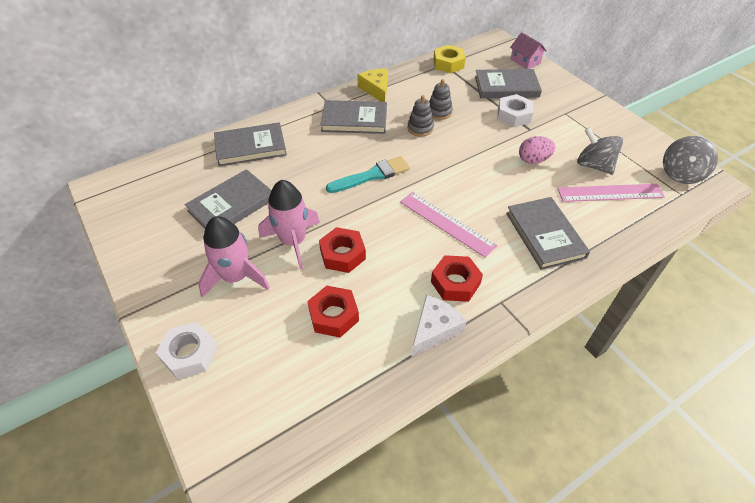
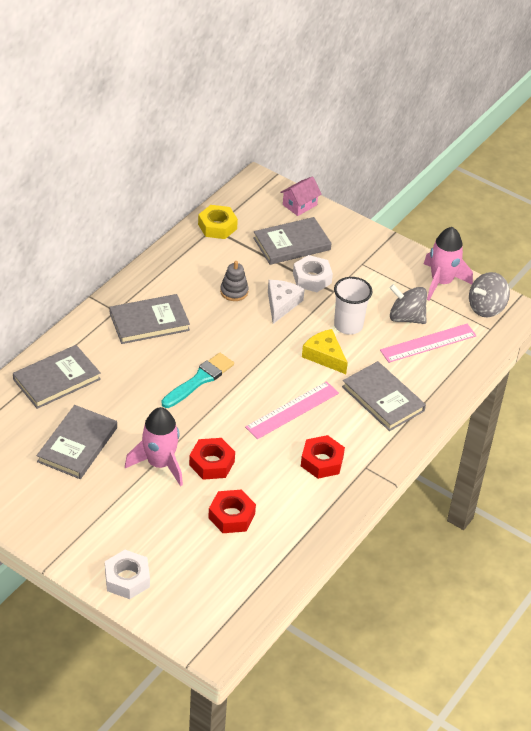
camera: 25 degrees left, 5 degrees down
pink rocket [198,216,270,298] -> pink rocket moved to [424,227,473,300]
yellow cheese [357,69,388,102] -> yellow cheese moved to [302,329,348,374]
pink ruler [400,192,498,258] -> pink ruler turned 60 degrees counterclockwise [245,381,339,439]
grey stacking toy [408,95,434,137] -> none
white cheese [412,295,467,356] -> white cheese moved to [268,280,305,324]
pink house [510,32,547,69] -> pink house turned 75 degrees counterclockwise [280,176,322,216]
pink egg [519,136,555,164] -> white cup [334,277,372,335]
grey spinning top [663,136,718,184] -> grey spinning top turned 45 degrees clockwise [469,272,510,317]

